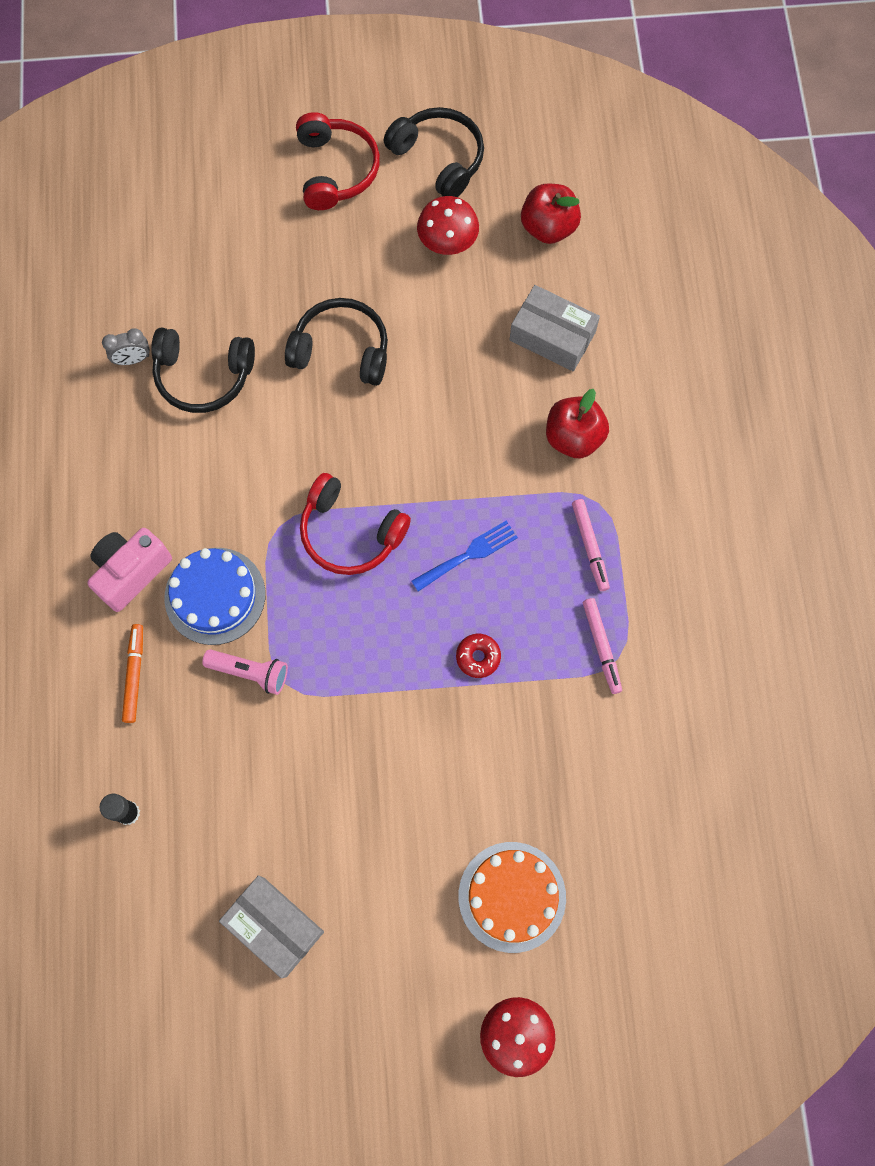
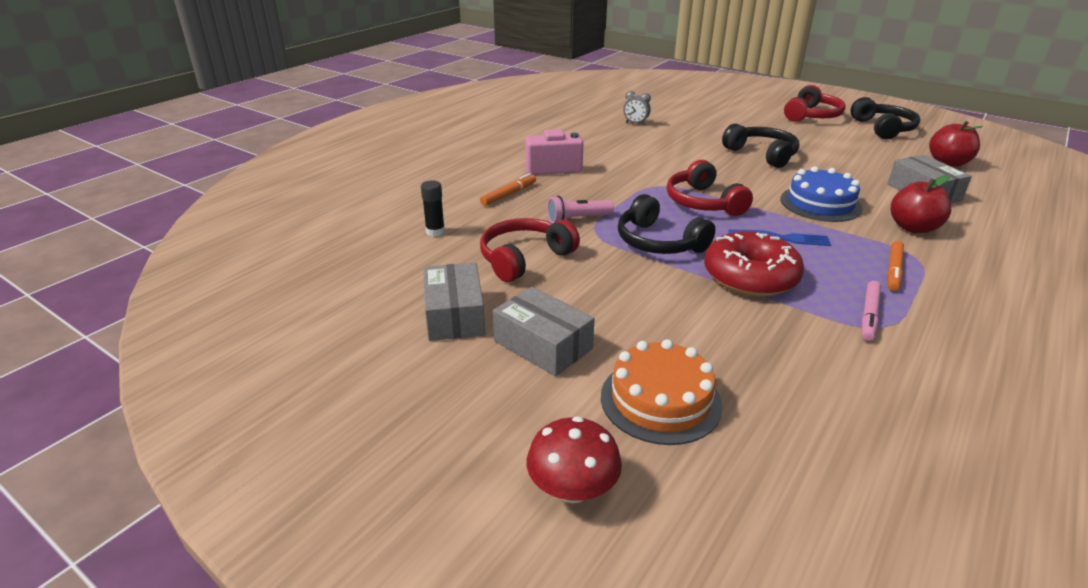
camera: 40 degrees right, 40 degrees down
black headphones [151,328,255,413] -> black headphones moved to [618,194,715,254]
blue cake [164,548,265,645] -> blue cake moved to [781,166,862,222]
pink flashlight [202,649,288,695] -> pink flashlight turned 105 degrees clockwise [547,196,614,223]
red mushroom [417,196,479,255] -> none
red donut [456,634,501,678] -> red donut [704,231,804,297], size x2.31
pink marker [572,499,610,591] -> orange marker [887,241,904,291]
none -> red headphones [480,218,580,282]
none -> grey box [493,287,595,376]

